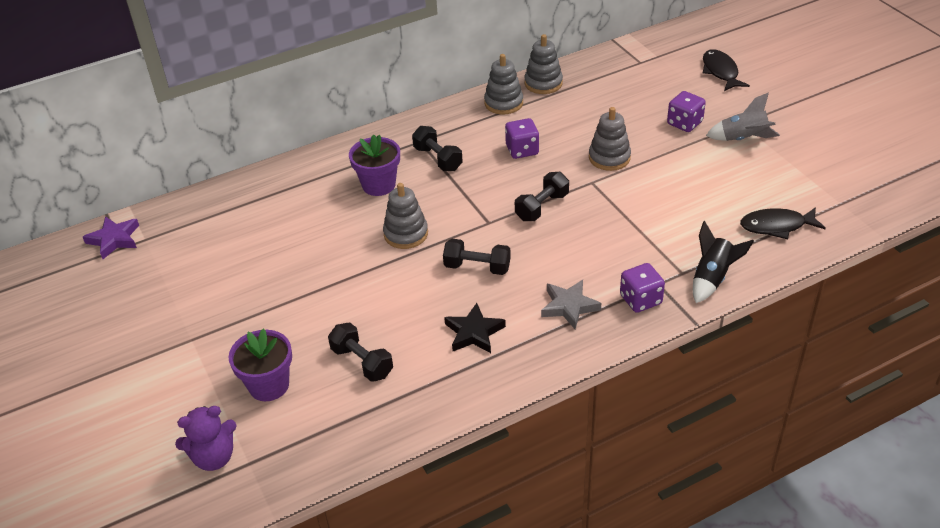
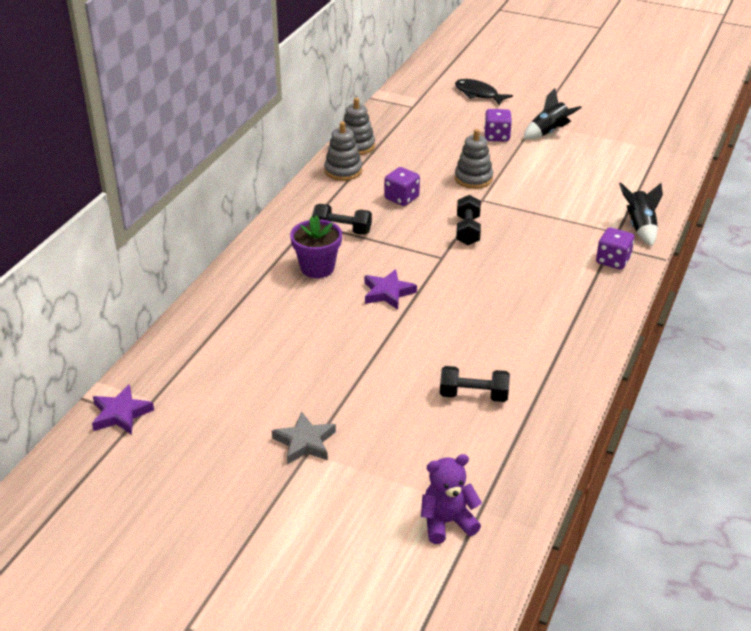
camera: 40 degrees left, 5 degrees down
purple teddy bear [175,406,237,471] -> purple teddy bear turned 135 degrees counterclockwise [421,454,482,544]
purple flower pot [228,328,292,401] -> none
grey stacking toy [383,183,428,249] -> purple star [364,269,417,310]
black dumbbell [443,239,511,275] -> none
black star [444,303,506,353] -> none
grey star [541,280,601,329] -> grey star moved to [272,412,336,464]
grey rocket [706,92,780,141] -> black rocket [524,88,582,140]
black fish [740,207,826,239] -> none

